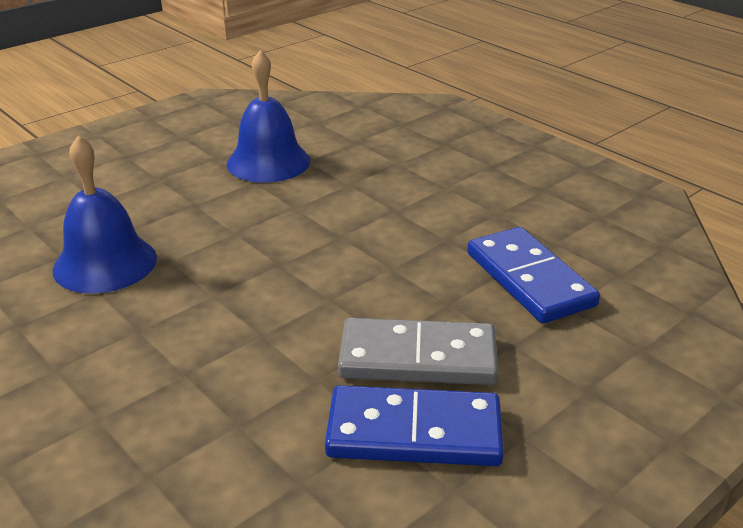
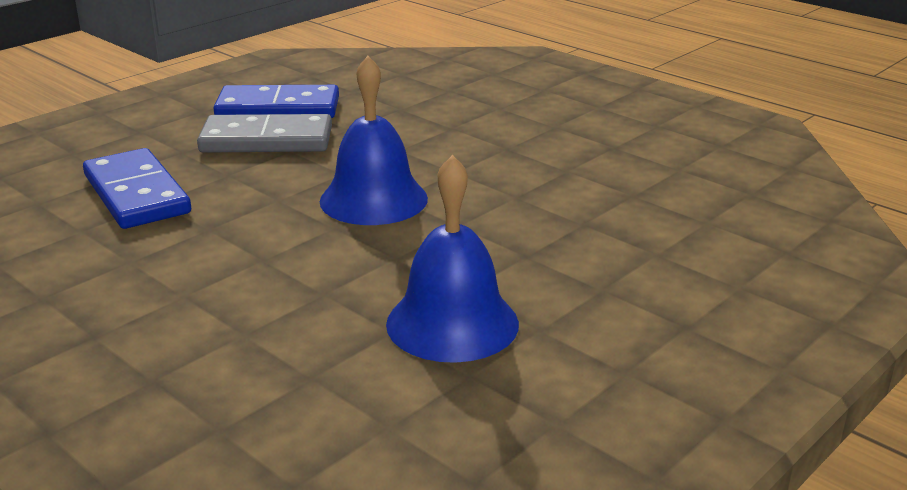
camera: 175 degrees right, 5 degrees down
blue bell [53,136,157,294] -> blue bell moved to [320,56,428,225]

